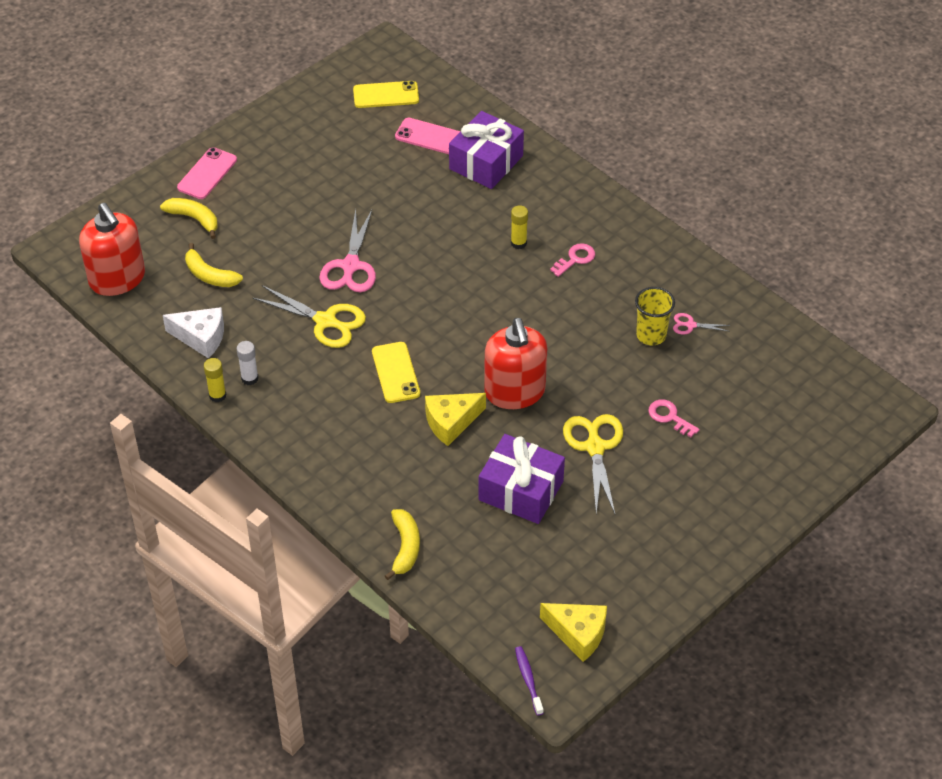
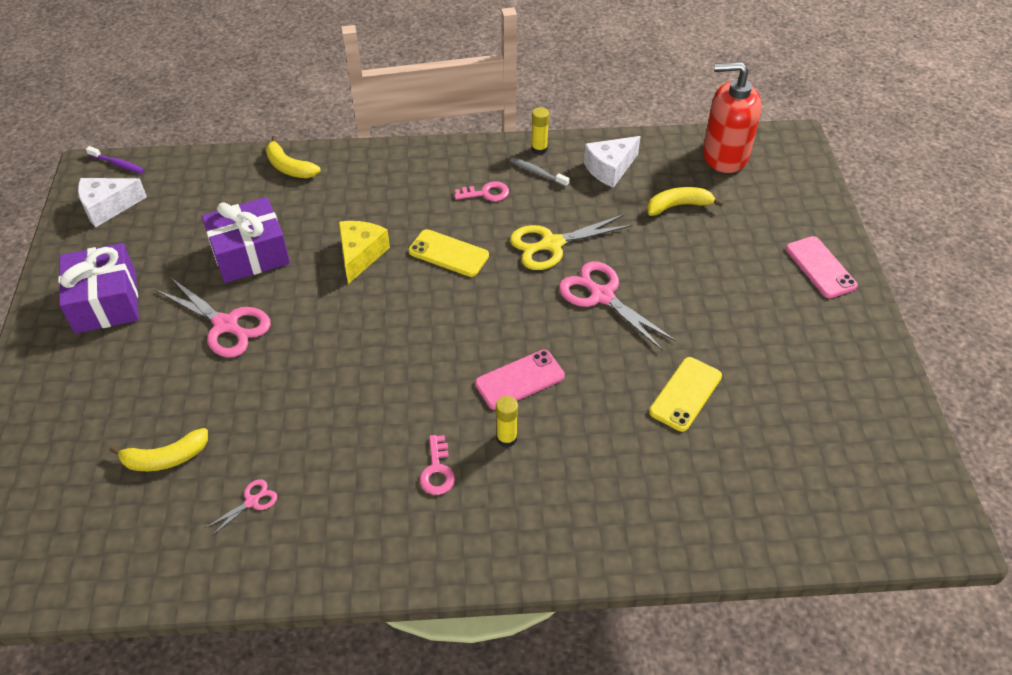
camera: 130 degrees right, 0 degrees up
yellow banana [160,198,218,239] -> yellow banana moved to [109,428,208,471]
white glue stick [237,341,259,385] -> grey toothbrush [510,157,570,187]
yellow phone [353,81,419,108] -> yellow phone moved to [649,357,722,432]
pink phone [395,118,461,154] -> pink phone moved to [475,350,565,410]
purple gift [449,111,524,189] -> purple gift moved to [58,243,139,333]
red soap dispenser [484,318,547,409] -> none
yellow cheese [540,603,607,662] -> white cheese [78,178,147,227]
yellow scissors [563,414,623,514] -> pink scissors [156,277,271,358]
yellow cup [635,287,675,345] -> none
pink key [648,399,700,437] -> pink key moved to [455,181,509,201]

